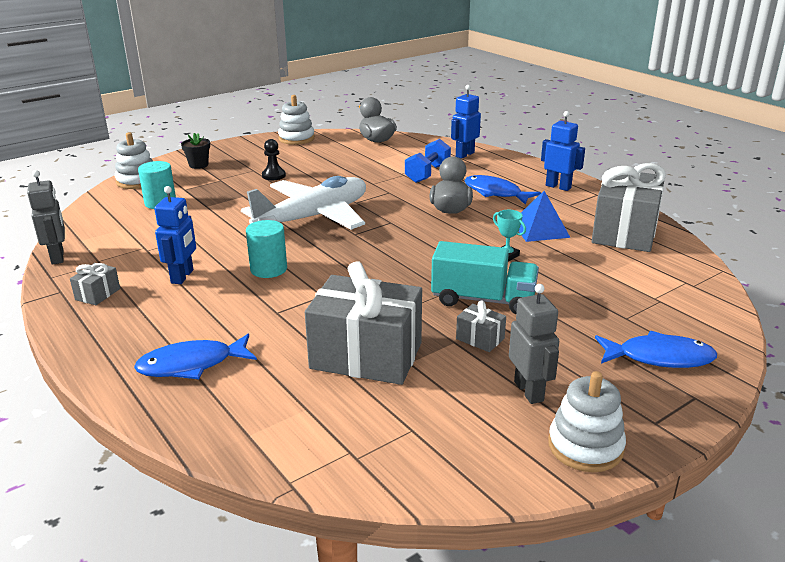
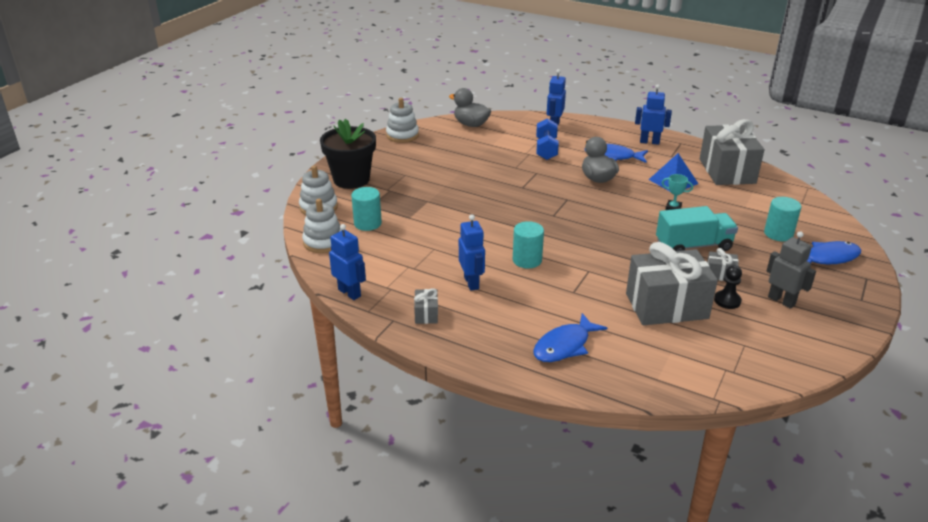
camera: 25 degrees left, 5 degrees up
grey robot [27,170,65,265] -> blue robot [329,224,366,300]
black flower pot [181,133,210,169] -> black flower pot [320,119,376,189], size x2.10
white plane [241,176,366,230] -> none
black pawn [262,139,286,180] -> black pawn moved to [714,265,742,309]
white stacking toy [548,371,626,472] -> white stacking toy moved to [302,199,342,253]
none -> turquoise cylinder [764,197,801,241]

